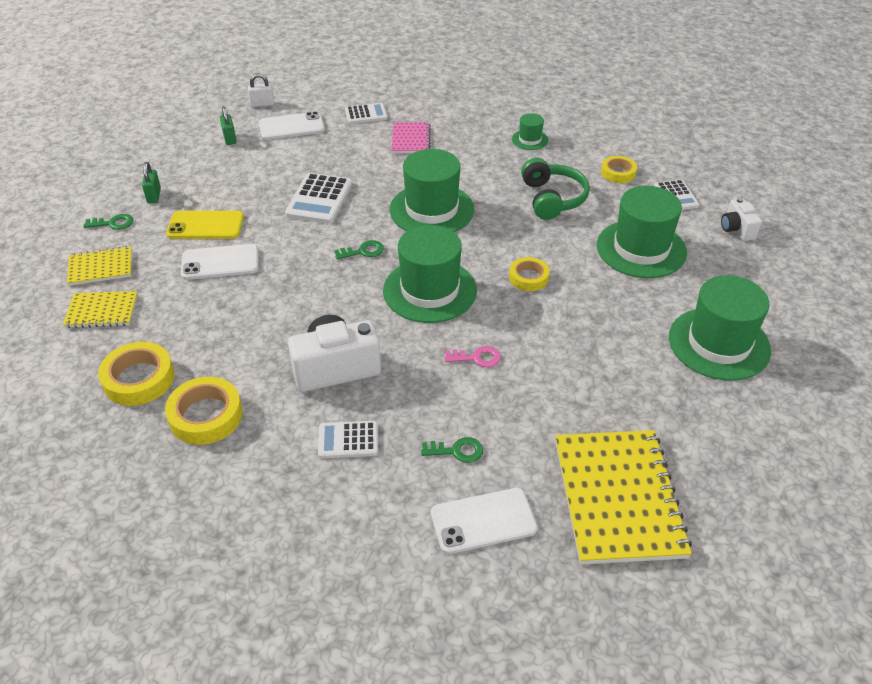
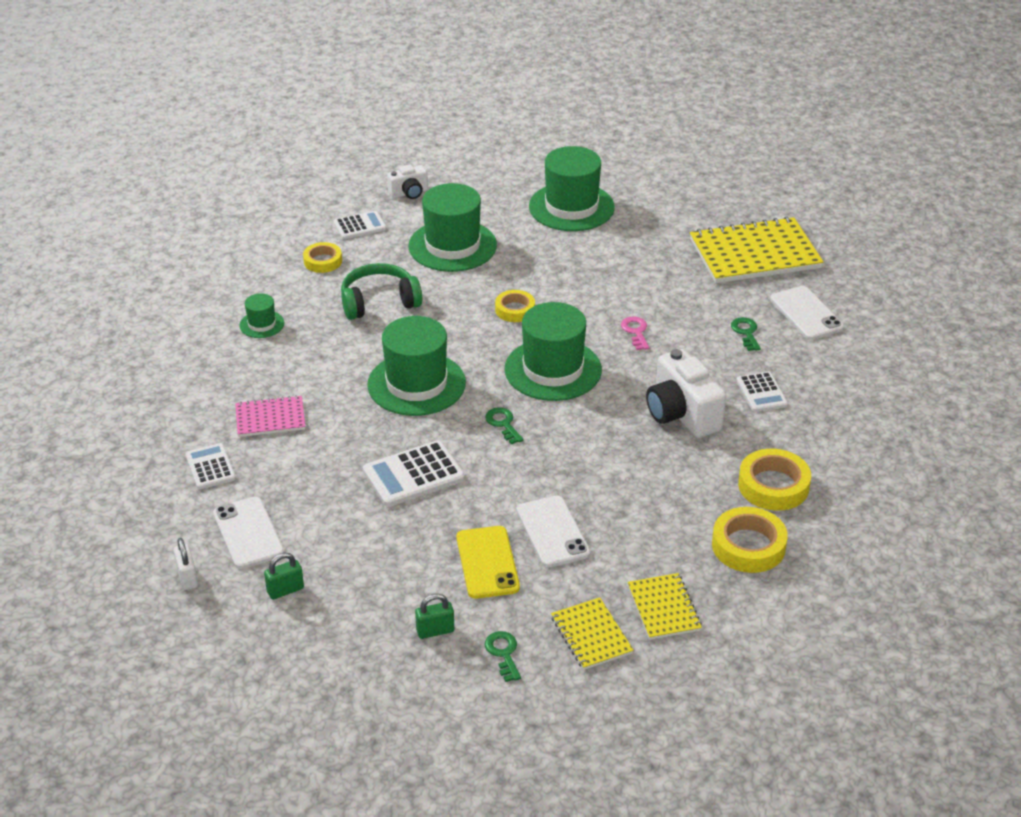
camera: 100 degrees left, 5 degrees down
white calculator [285,173,353,224] -> white calculator turned 150 degrees clockwise [363,440,465,507]

